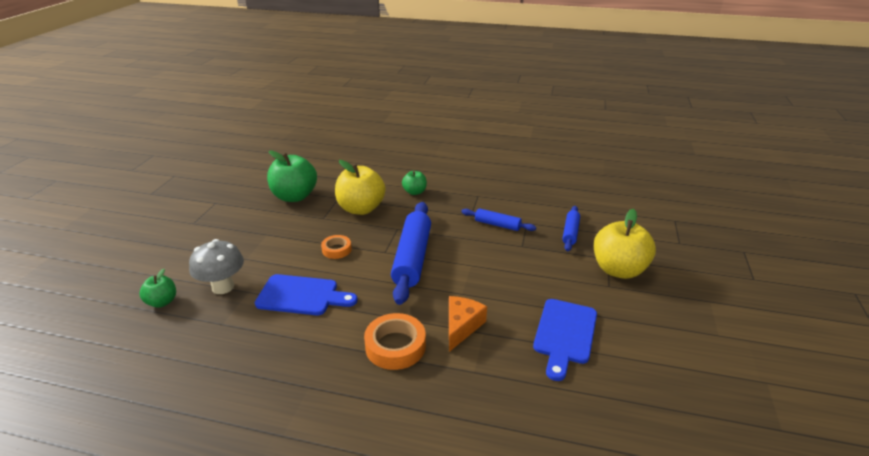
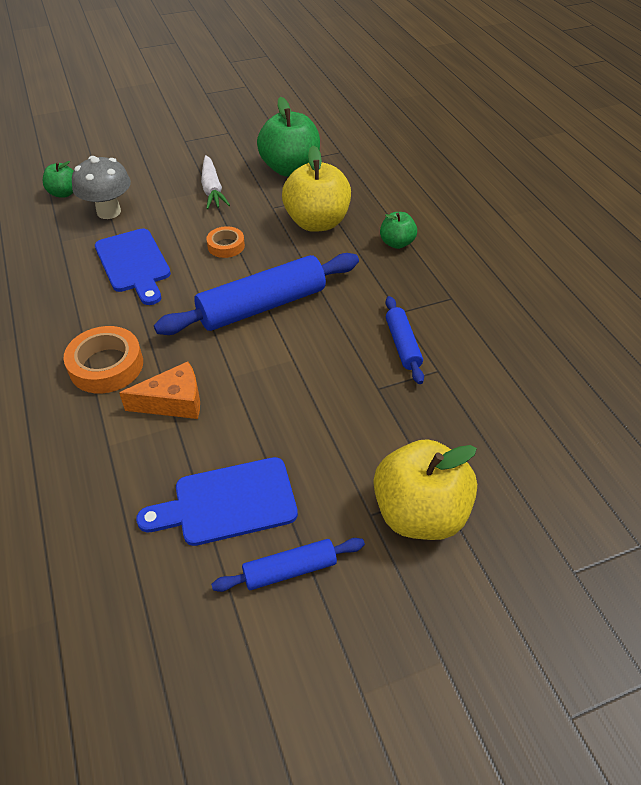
camera: 55 degrees right, 15 degrees up
blue rolling pin [562,206,580,251] -> blue rolling pin moved to [211,538,365,592]
none -> white carrot [201,155,230,209]

